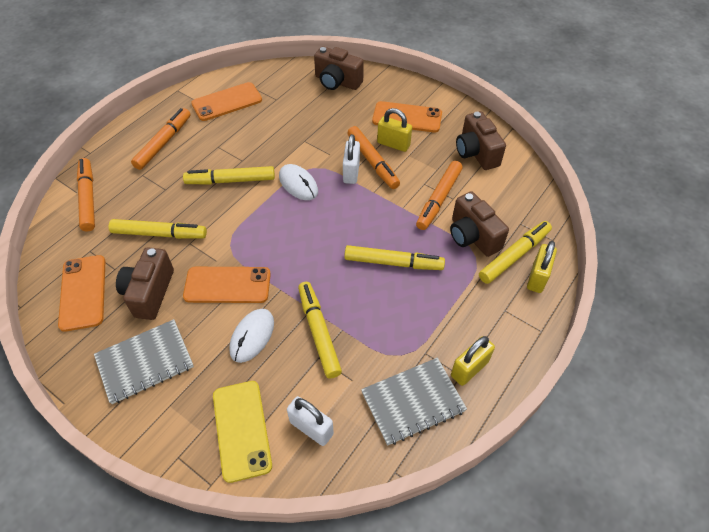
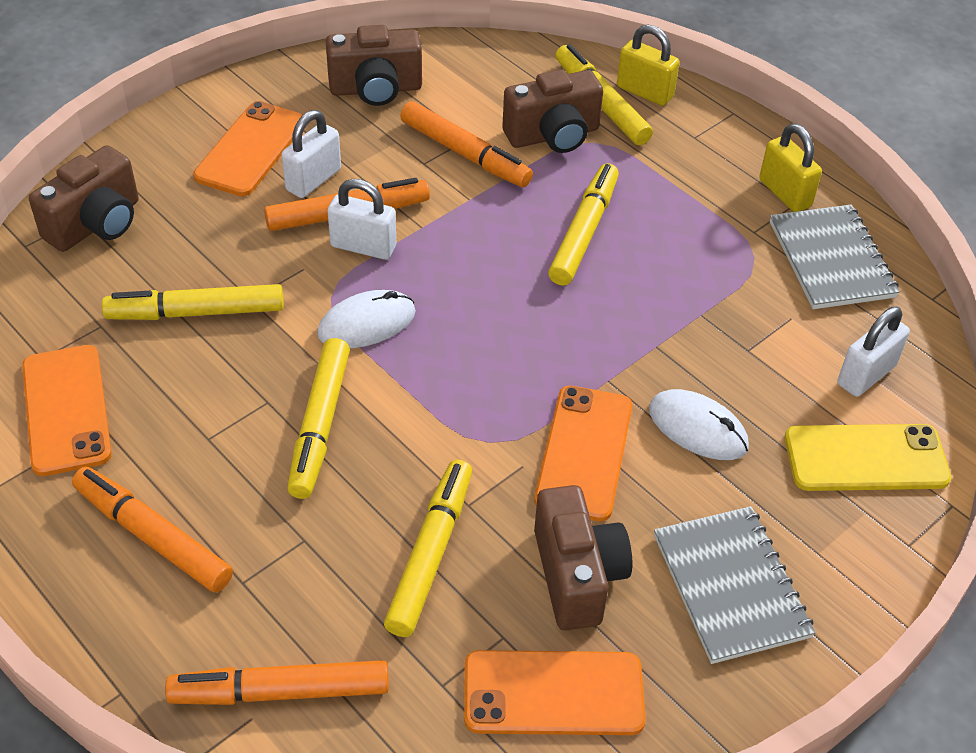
camera: 80 degrees left, 5 degrees down
brown camera [116,247,174,320] -> brown camera turned 120 degrees counterclockwise [534,485,632,630]
yellow marker [298,282,342,378] -> yellow marker moved to [102,284,284,320]
yellow padlock [377,108,412,152] -> white padlock [282,110,341,198]

